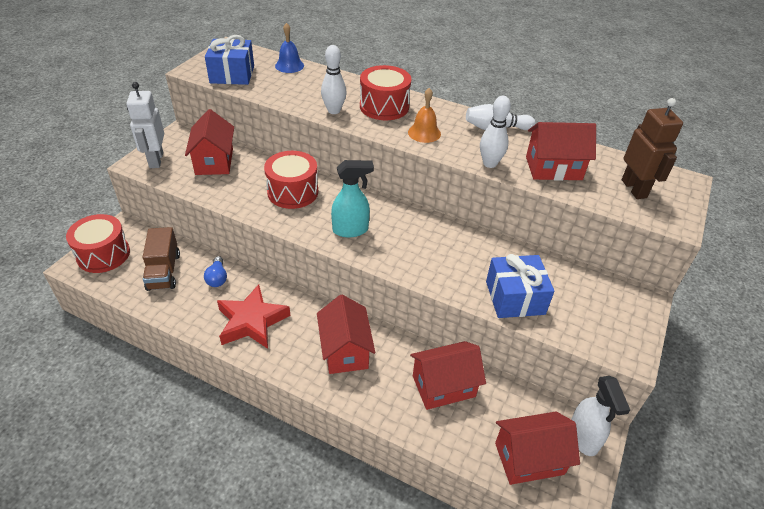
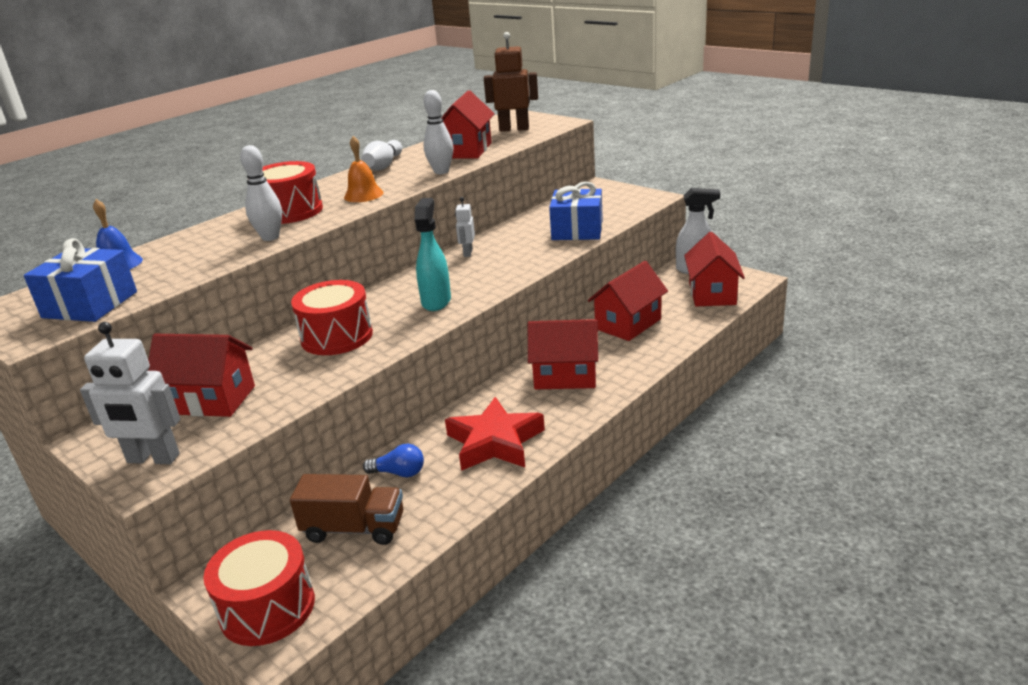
camera: 70 degrees left, 15 degrees down
red house [410,341,486,410] -> red house turned 45 degrees clockwise [588,261,668,341]
none -> white robot [455,197,475,257]

